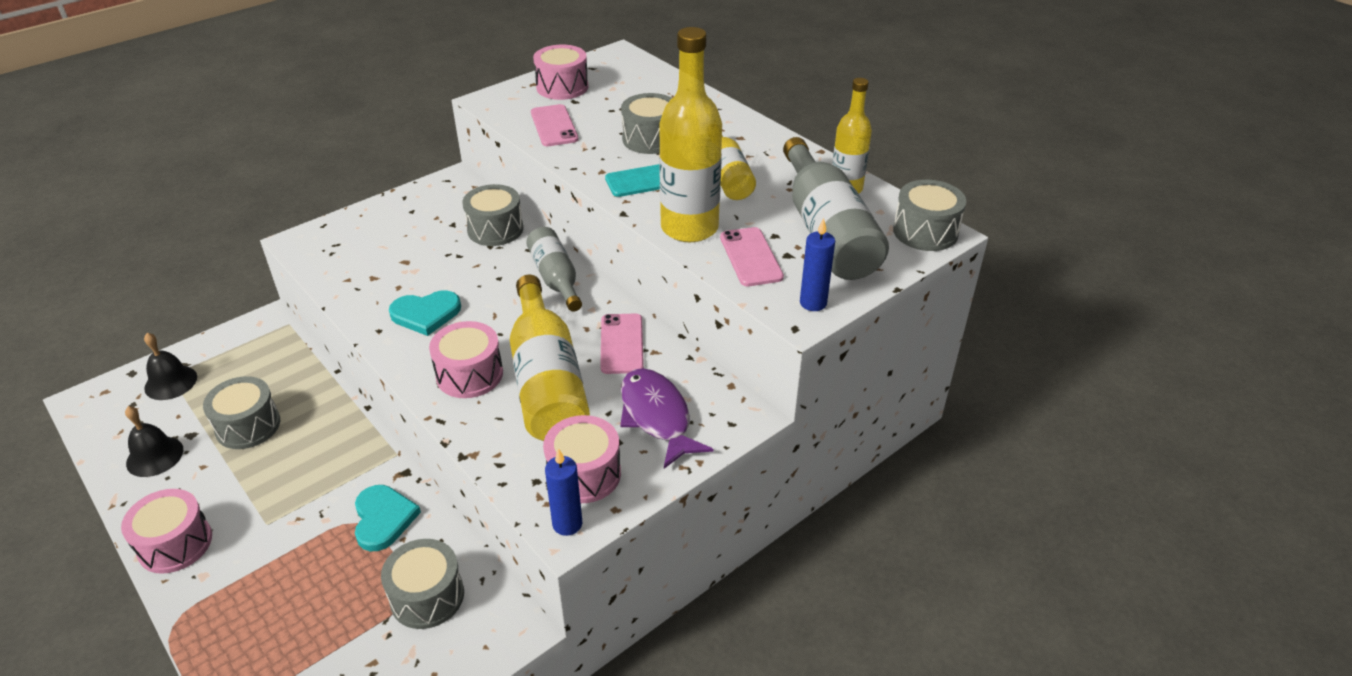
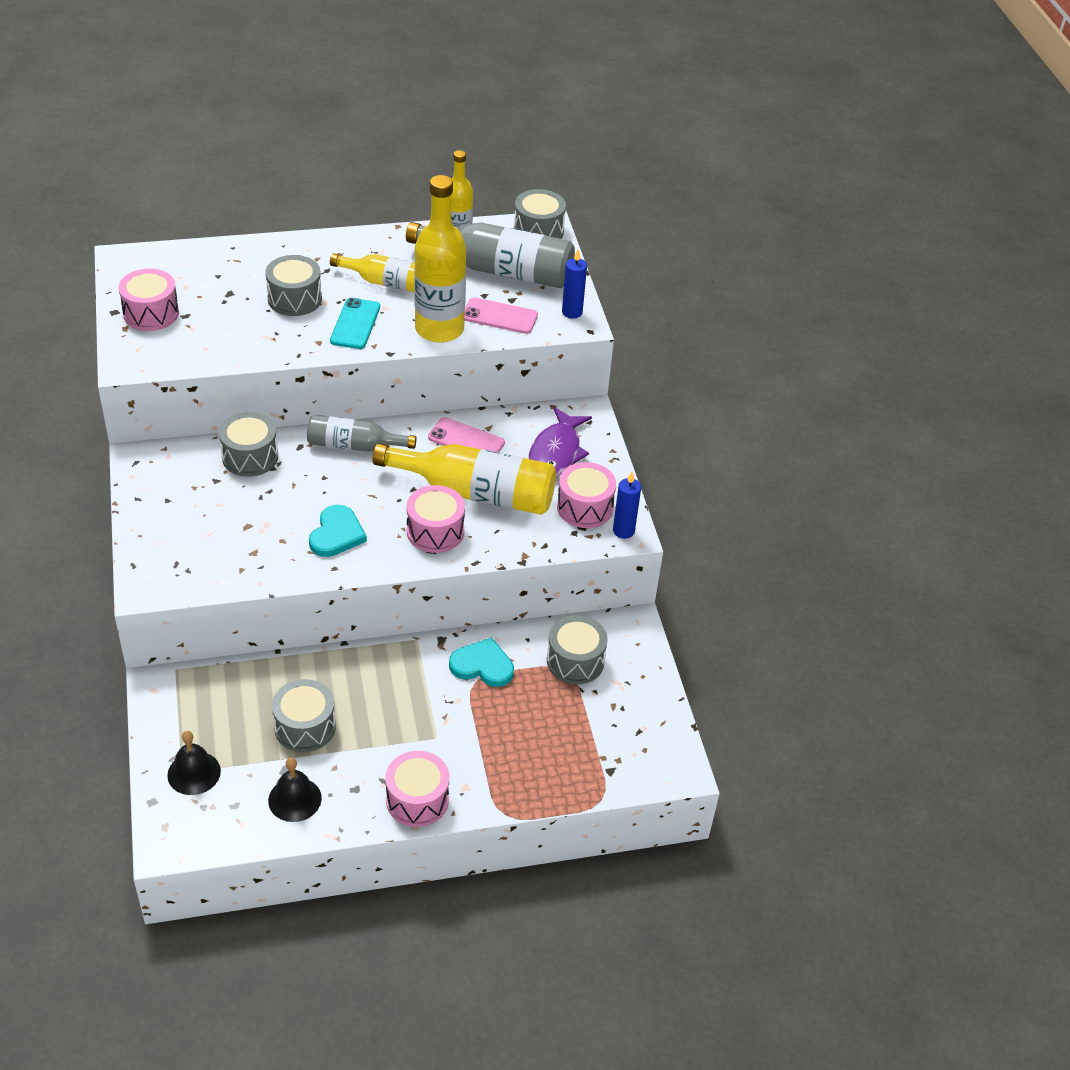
camera: 65 degrees left, 5 degrees up
pink phone [531,104,579,146] -> none
purple fish [620,368,713,469] -> purple fish turned 75 degrees counterclockwise [529,407,592,477]

